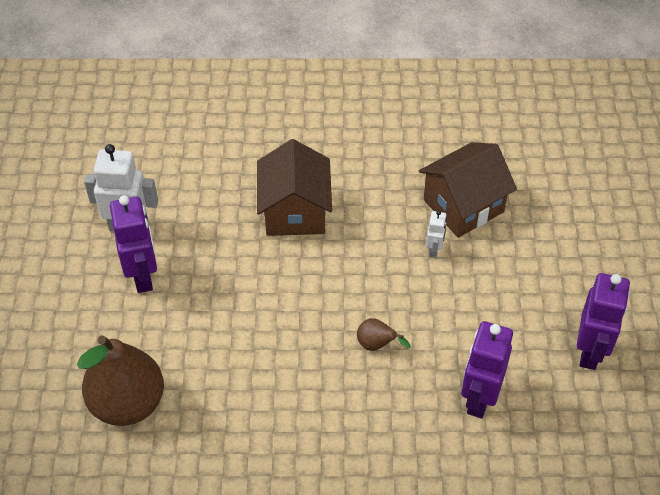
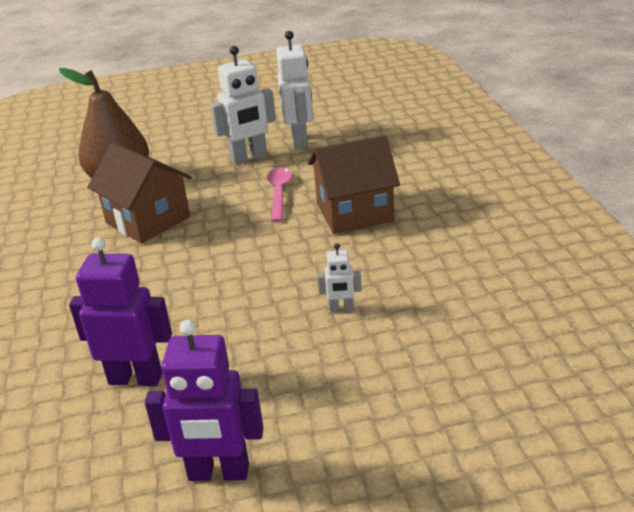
camera: 80 degrees right, 20 degrees down
purple robot [110,195,157,293] -> white robot [210,46,276,165]
brown pear [357,318,411,351] -> none
brown house [419,142,517,238] -> brown house moved to [87,142,192,243]
none -> pink spoon [267,167,292,222]

